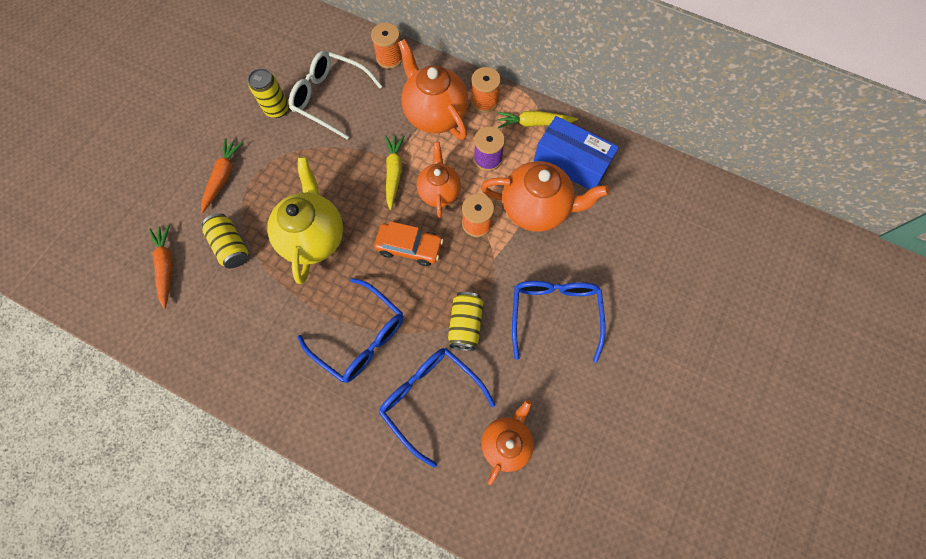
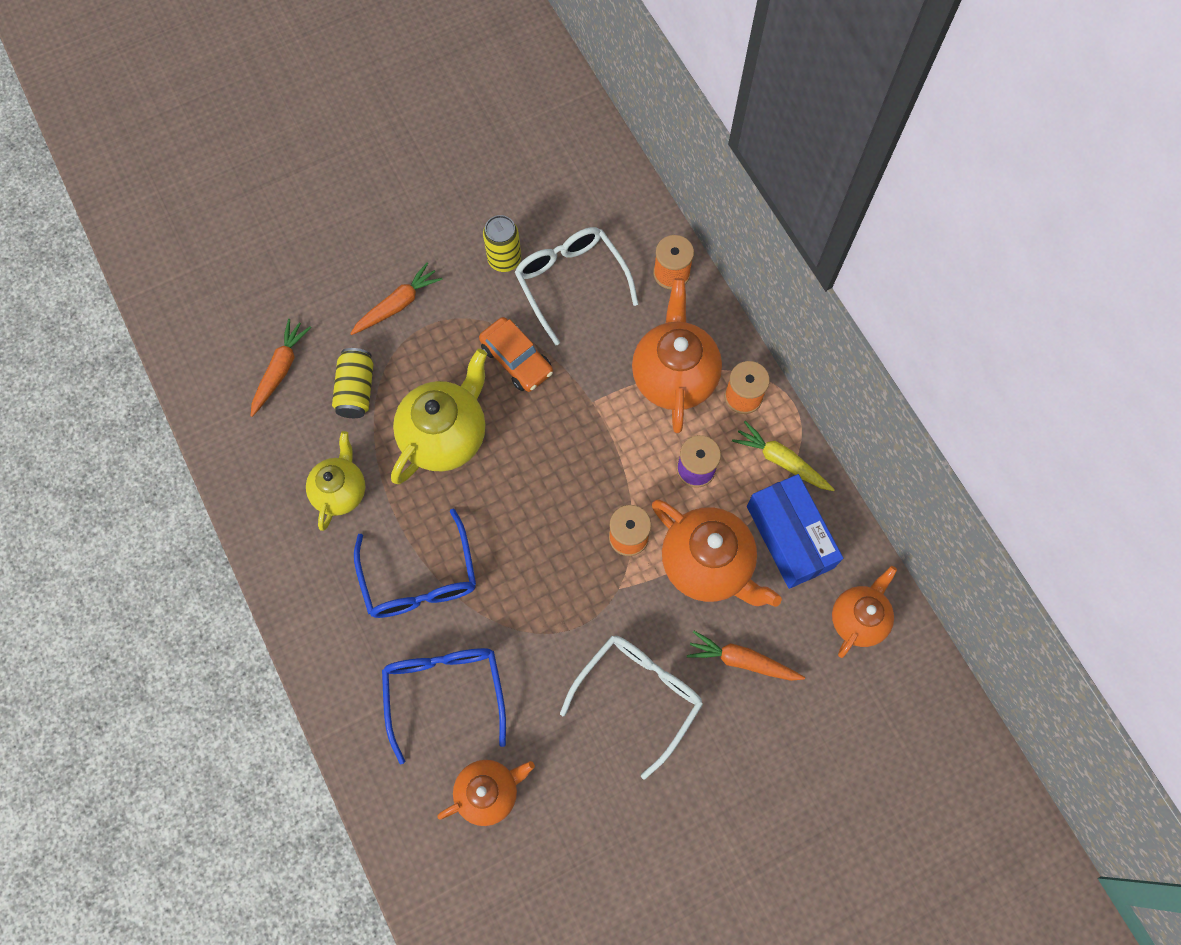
camera: 35 degrees right, 0 degrees up
orange car [374,221,443,266] -> orange car moved to [479,317,553,392]
yellow carrot [385,135,404,210] -> none
orange teapot [417,142,461,218] -> orange teapot moved to [832,566,897,658]
yellow can [448,292,483,351] -> none
blue glasses [512,281,605,363] -> white glasses [560,636,703,779]
none -> yellow teapot [306,431,365,531]
none -> orange carrot [687,631,805,681]

